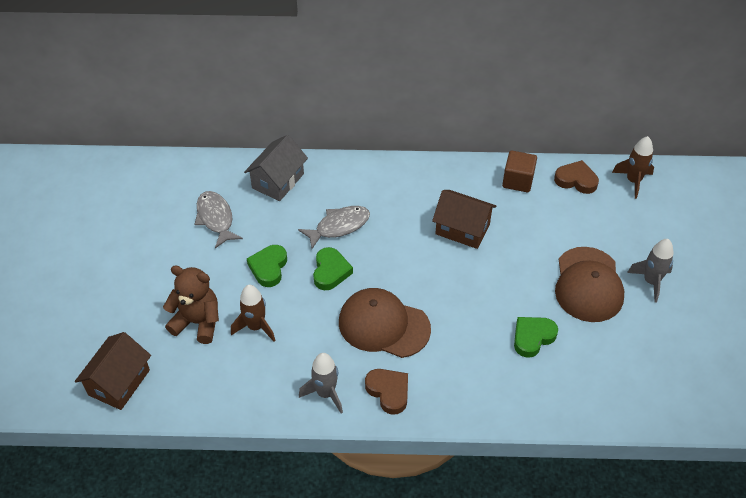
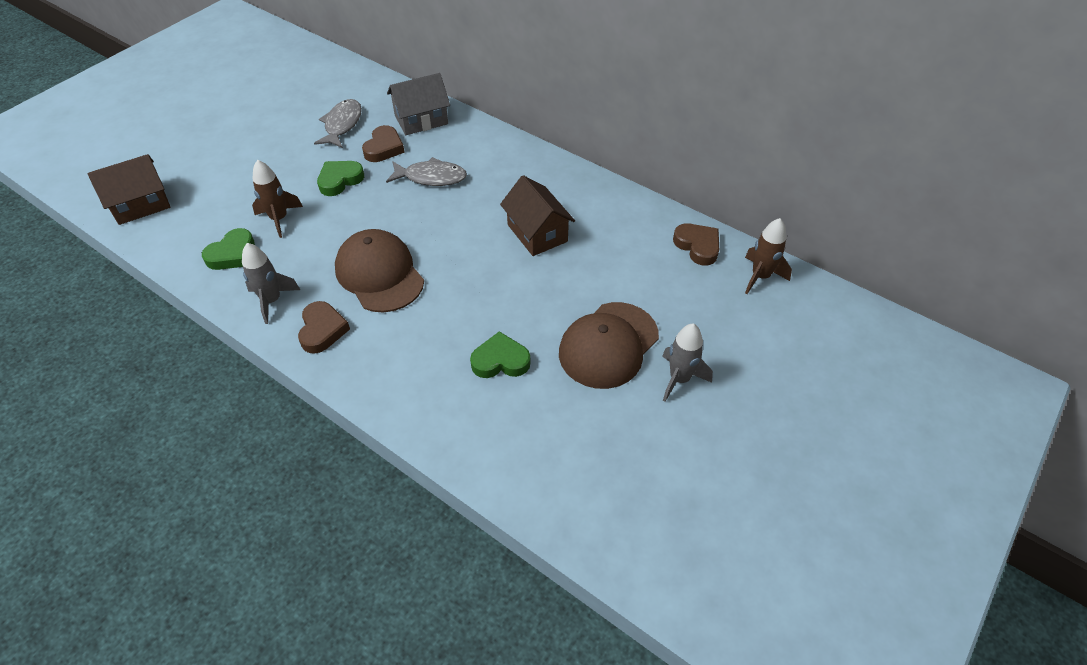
camera: 35 degrees right, 0 degrees up
brown teddy bear [163,265,219,344] -> none
green heart [313,247,353,290] -> green heart moved to [202,228,255,270]
brown cube [502,150,537,193] -> none
none -> brown heart [362,125,405,162]

